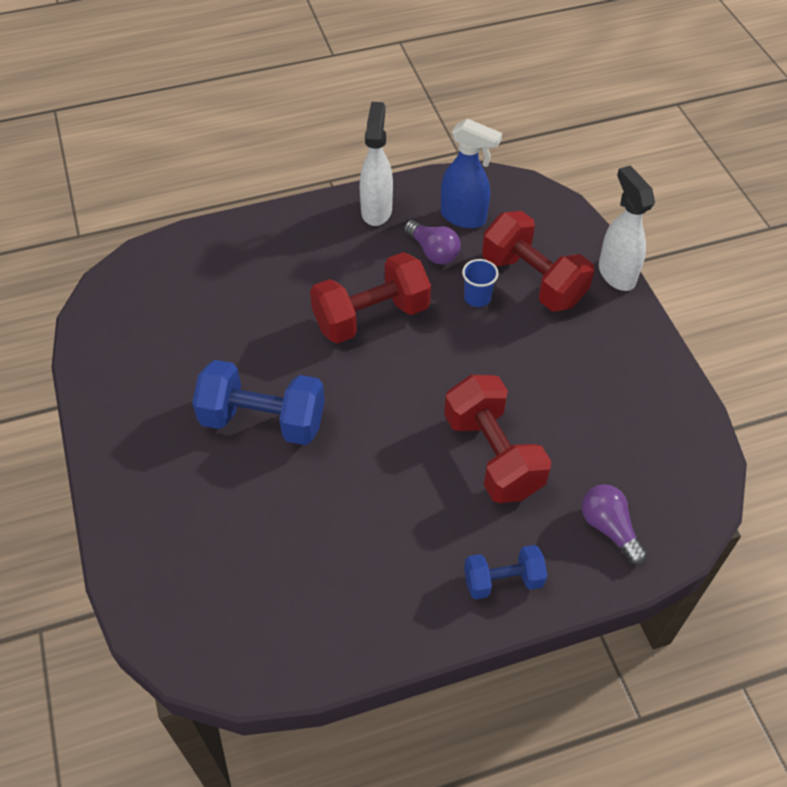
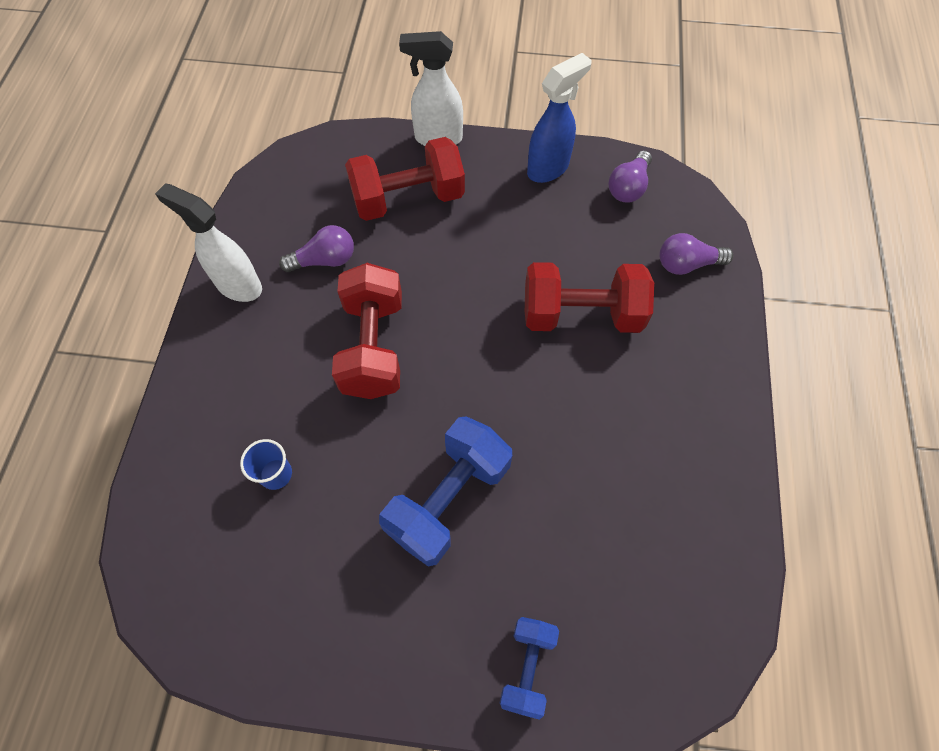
camera: 65 degrees left, 10 degrees up
blue spray bottle [441,119,502,228] -> blue spray bottle moved to [527,53,592,183]
blue cup [462,259,498,307] -> blue cup moved to [240,439,292,490]
blue dumbbell [464,545,547,599] -> blue dumbbell moved to [500,617,559,720]
none -> purple light bulb [609,150,652,203]

